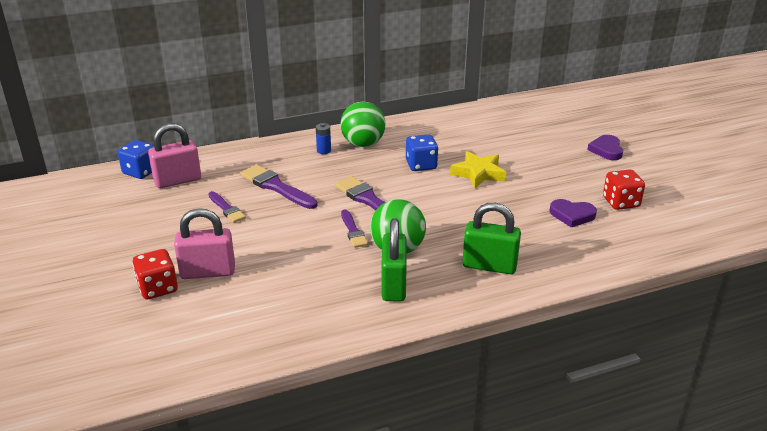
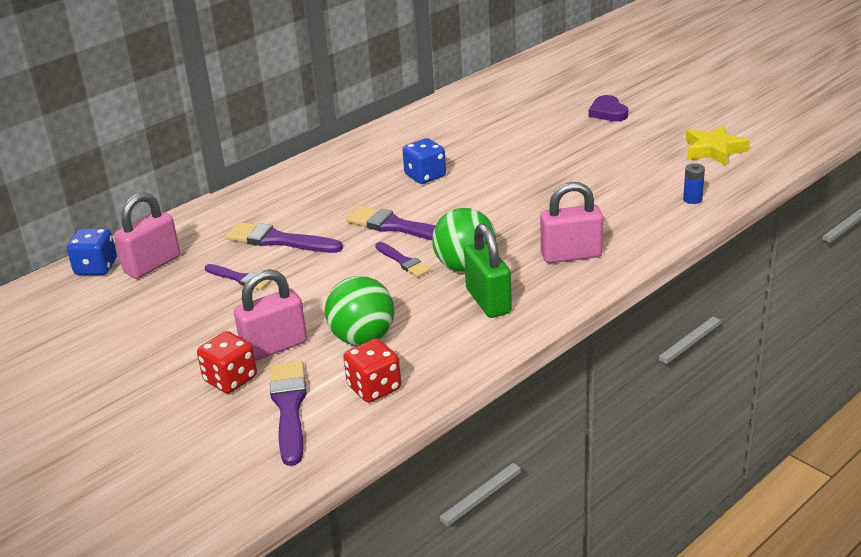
camera: 20 degrees left, 0 degrees up
blue battery [316,123,331,154] -> blue battery moved to [683,163,705,204]
green ball [340,102,386,147] -> green ball moved to [325,276,395,346]
yellow star [450,151,506,188] -> yellow star moved to [686,125,750,166]
green padlock [462,203,521,274] -> pink padlock [540,182,603,263]
purple heart [549,199,597,227] -> none
red dice [603,169,645,210] -> red dice moved to [343,339,401,403]
none -> purple brush [270,361,307,466]

